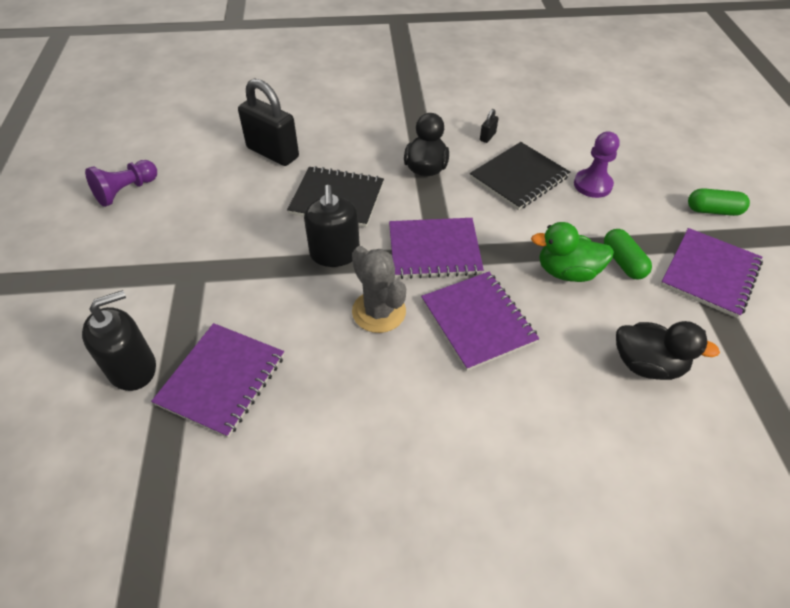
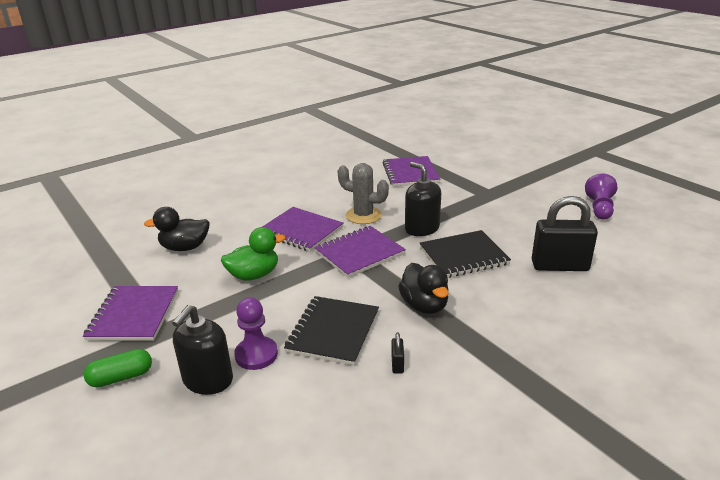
camera: 150 degrees right, 20 degrees down
black soap dispenser [82,290,156,391] -> black soap dispenser moved to [172,305,233,395]
green capsule [604,229,652,279] -> none

